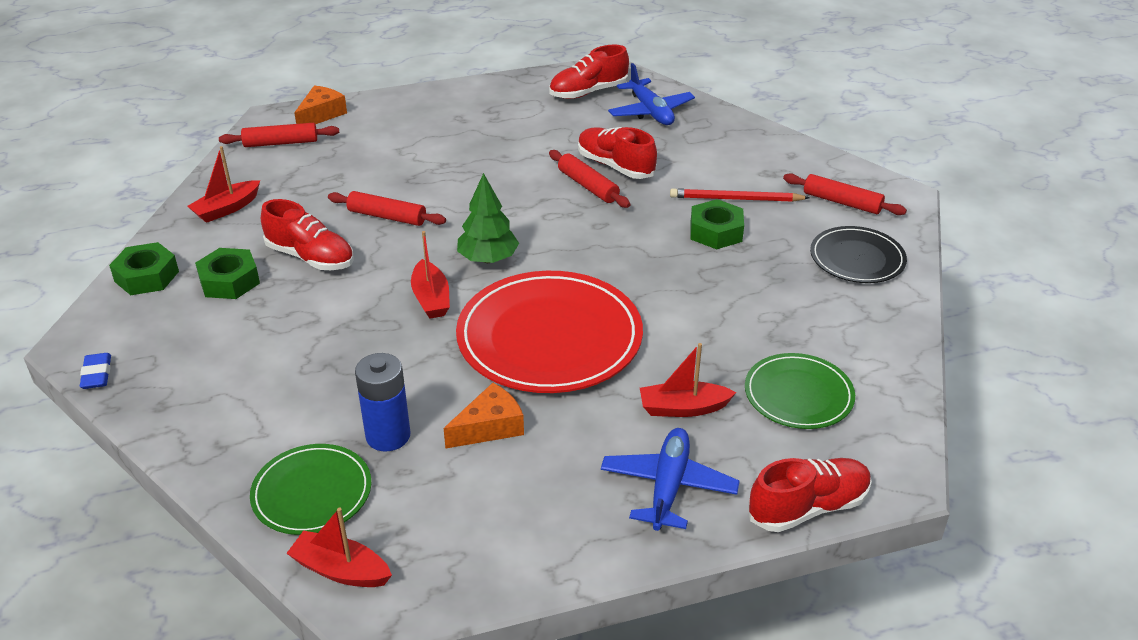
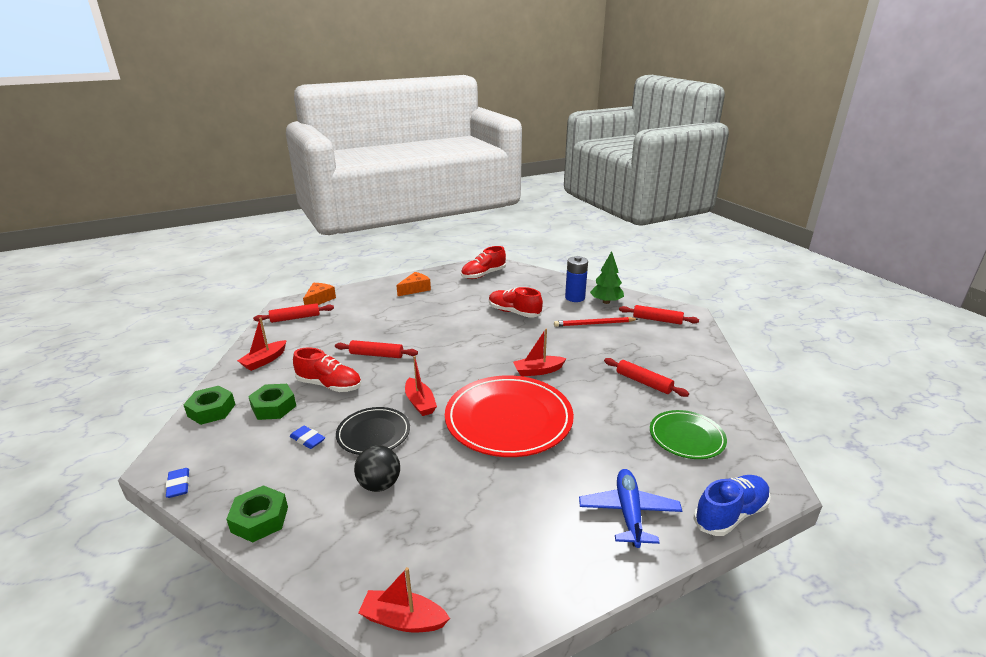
camera: 10 degrees left, 10 degrees down
green plate [250,444,371,535] -> none
blue battery [355,353,410,451] -> blue battery moved to [565,256,588,302]
orange cheese [443,383,524,449] -> orange cheese moved to [396,272,431,296]
green tree [457,173,519,263] -> green tree moved to [590,251,624,304]
red rolling pin [549,150,630,208] -> red rolling pin moved to [604,358,689,397]
blue plane [608,63,695,125] -> none
red boat [640,343,736,417] -> red boat moved to [513,329,567,376]
green nut [690,199,744,249] -> green nut moved to [226,485,288,542]
red shoe [748,458,872,532] -> blue shoe [694,475,771,536]
black plate [810,226,907,283] -> black plate moved to [336,407,410,455]
none -> blue eraser [290,426,325,449]
none -> black ball [354,445,400,492]

